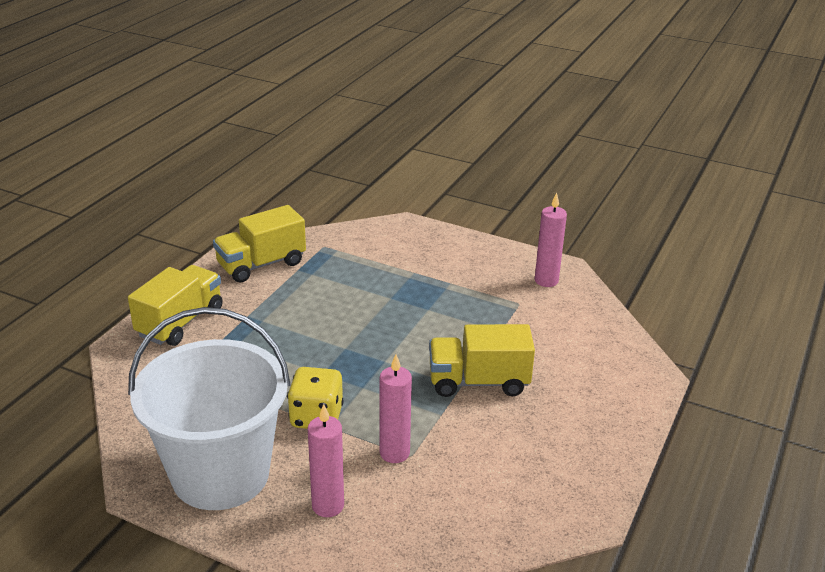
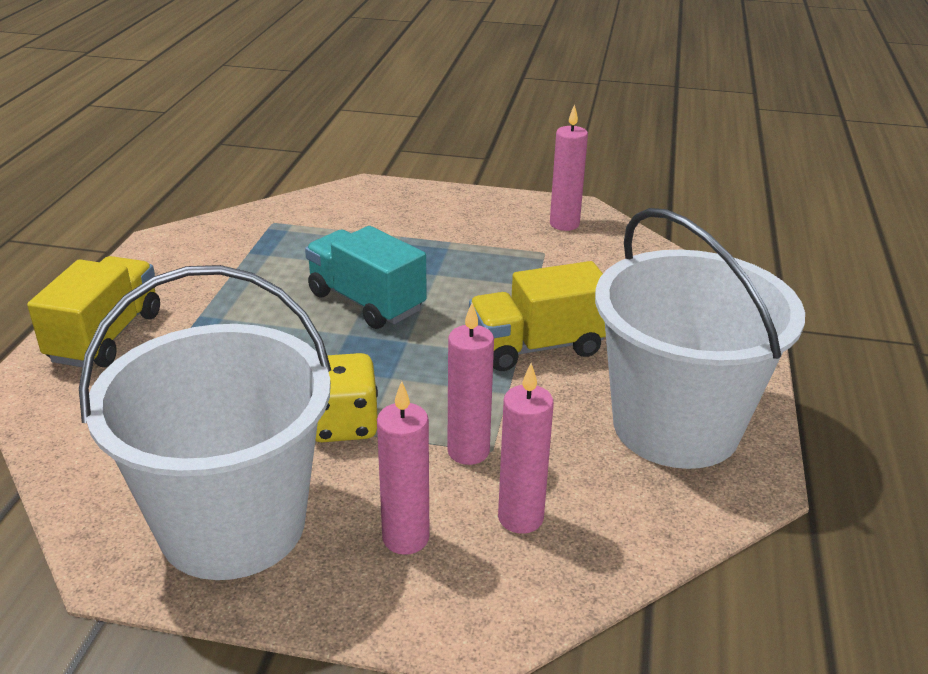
camera: 15 degrees left, 0 degrees up
yellow truck [213,205,306,283] -> none
none -> turquoise truck [305,226,427,329]
none -> pink candle [498,363,554,534]
none -> white bucket [595,208,805,469]

